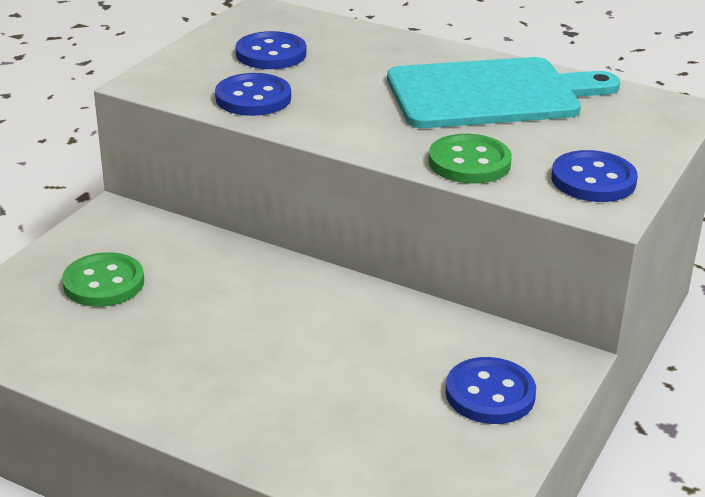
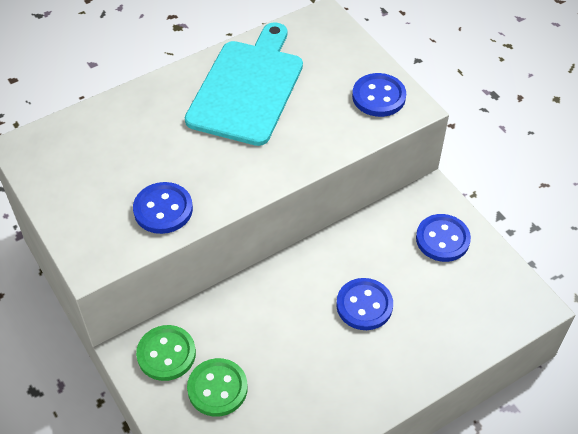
camera: 60 degrees left, 20 degrees up
blue button [236,31,306,69] -> blue button moved to [336,278,393,330]
green button [428,134,512,184] -> green button moved to [136,325,196,381]

